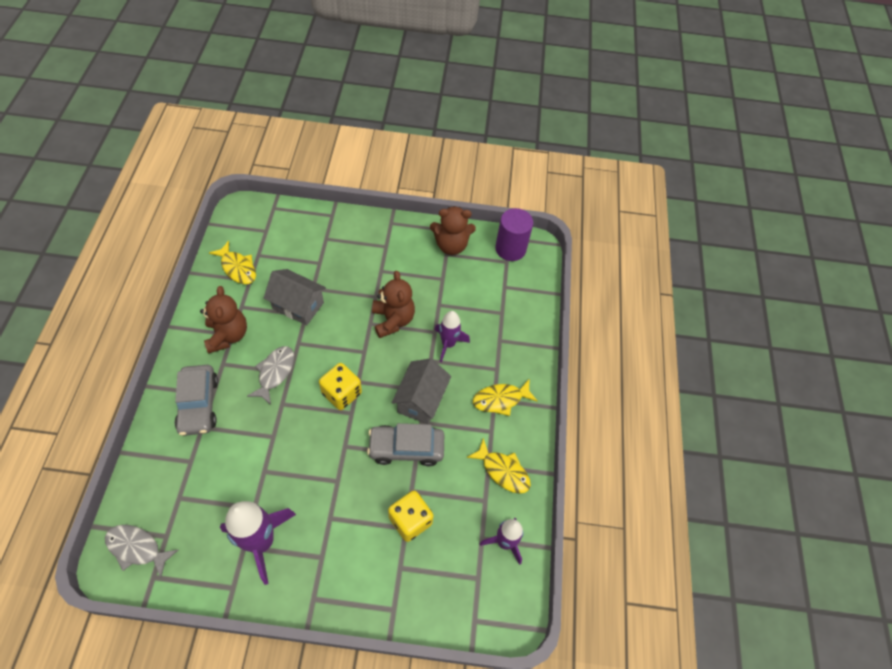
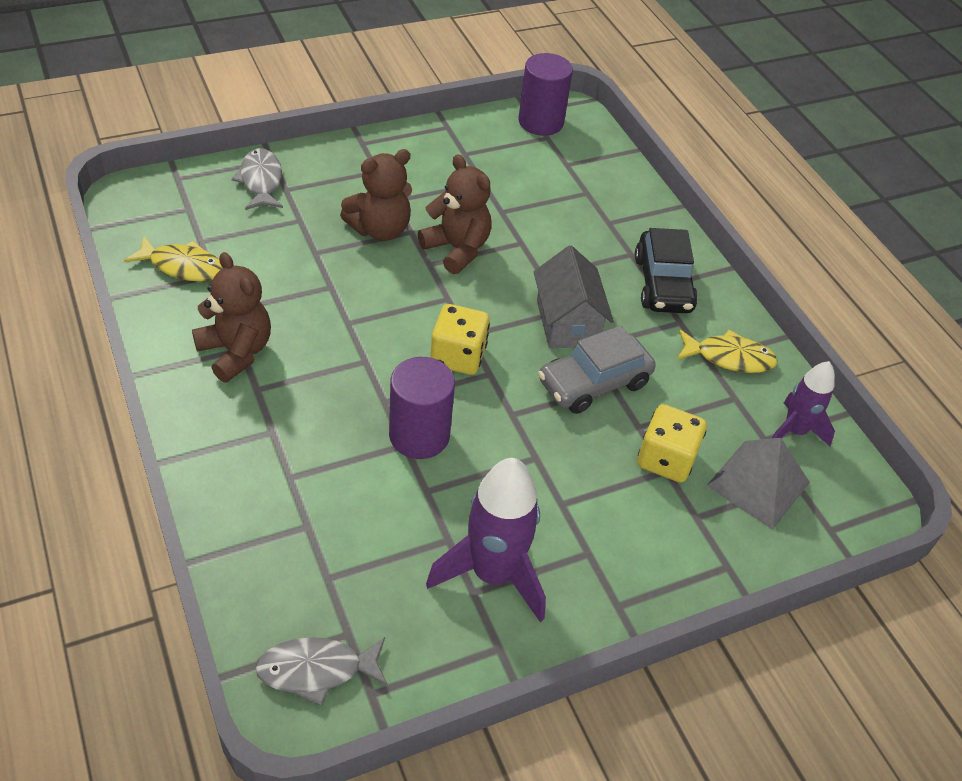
camera: 30 degrees left, 10 degrees down
grey car [175,365,218,436] -> none
grey fish [247,346,294,405] -> grey fish moved to [232,148,283,210]
grey house [264,269,326,326] -> none
brown teddy bear [430,206,476,255] -> brown teddy bear moved to [340,149,412,241]
purple rocket [435,311,470,362] -> none
yellow fish [473,380,538,416] -> black car [635,228,698,313]
none -> purple cylinder [389,357,455,459]
none -> grey pyramid [706,438,810,530]

